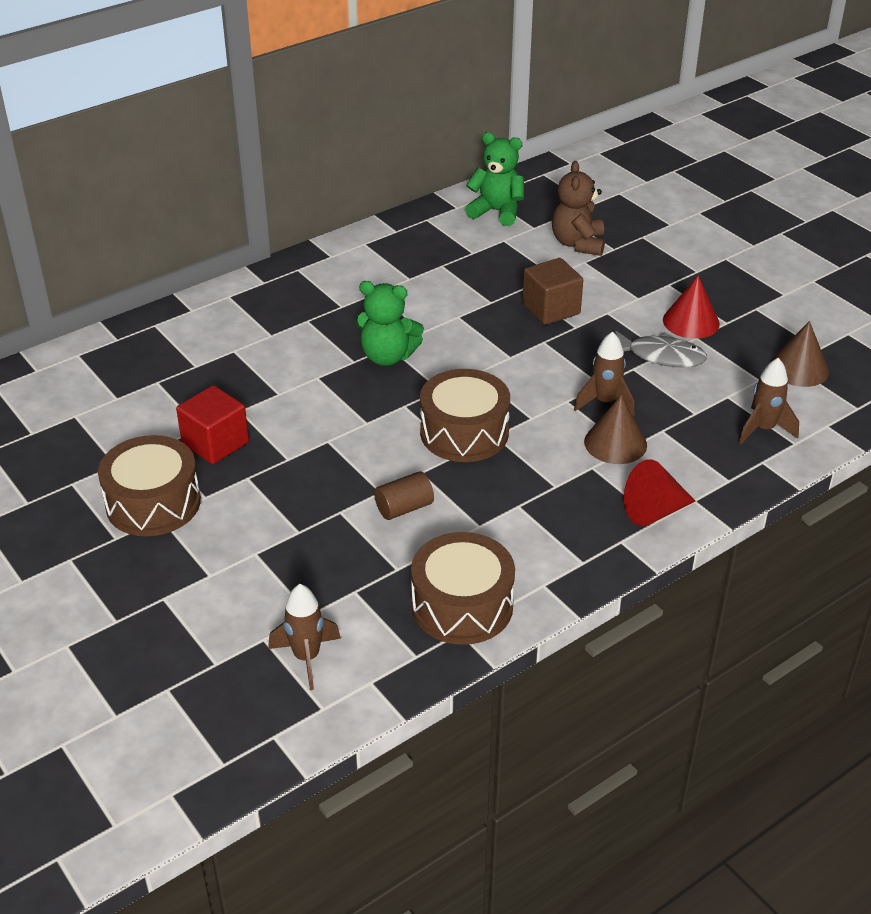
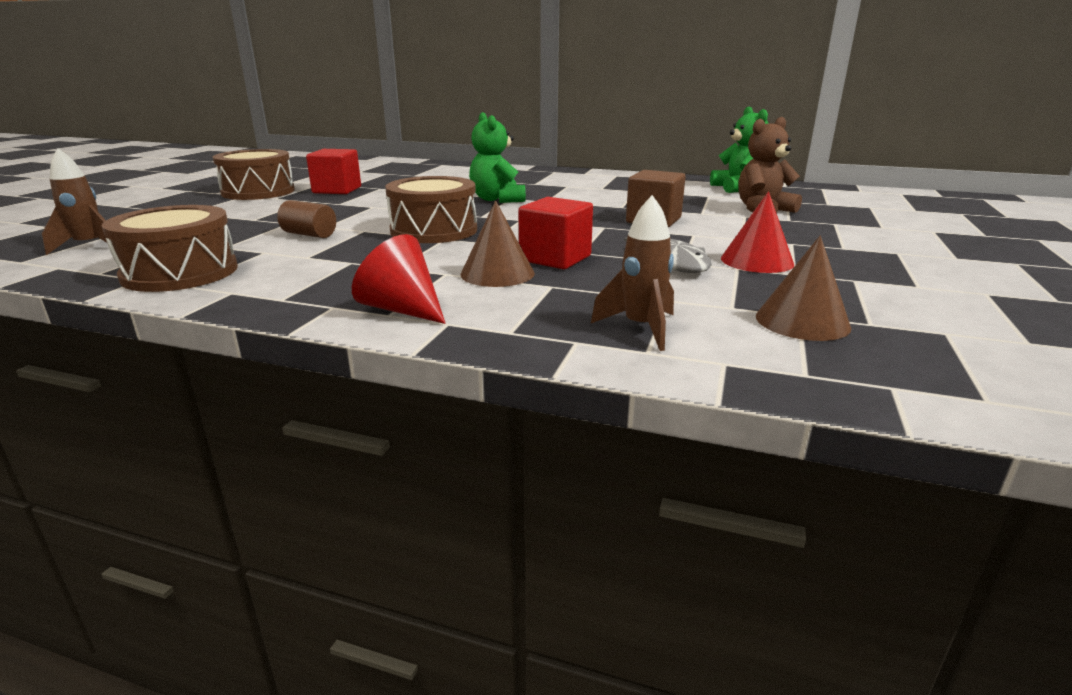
camera: 55 degrees right, 15 degrees down
brown rocket [574,331,635,417] -> red cube [518,197,593,269]

